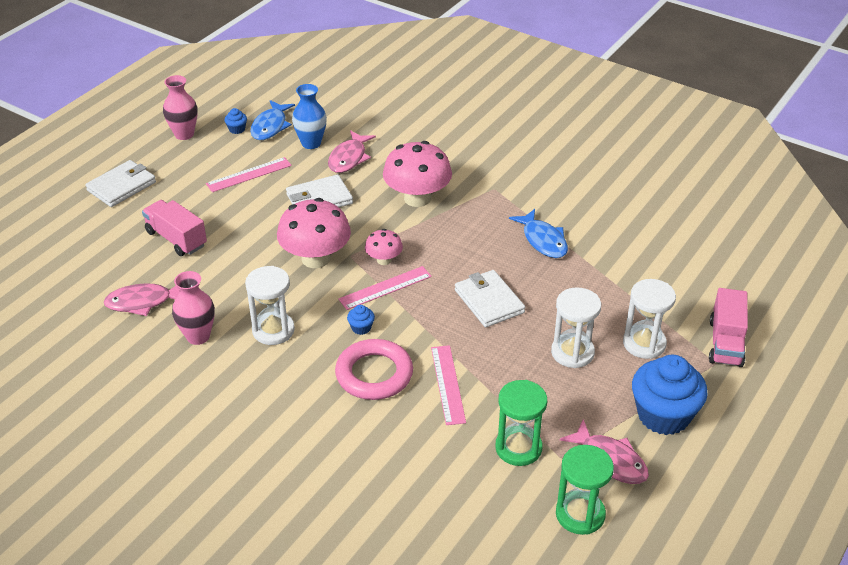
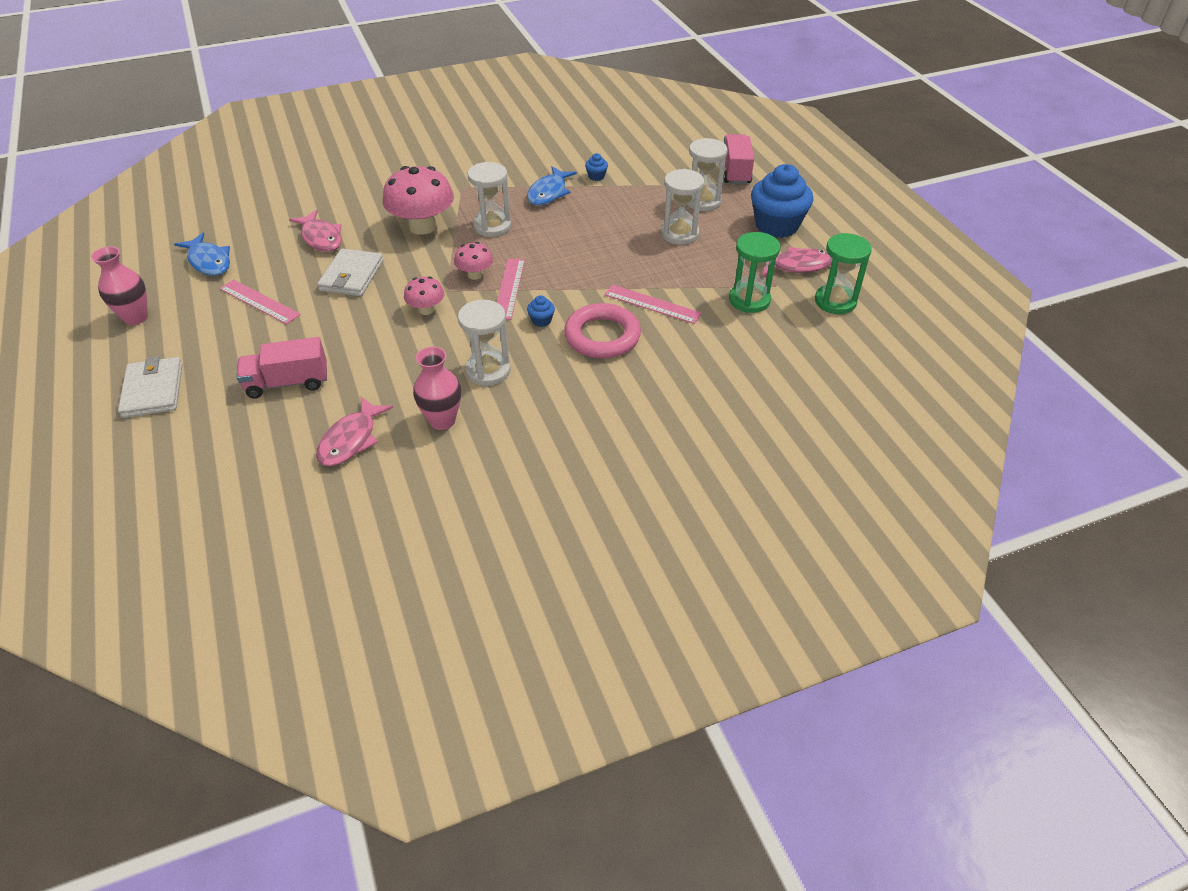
camera: 55 degrees left, 5 degrees up
pink ruler [206,157,292,192] -> pink ruler turned 60 degrees counterclockwise [219,279,301,324]
blue cupcake [225,108,247,134] -> blue cupcake moved to [585,153,608,181]
pink mushroom [277,198,351,268] -> pink mushroom [404,276,445,315], size x0.52
blue vase [292,84,327,149] -> none
white wallet [455,270,525,327] -> none
blue fish [509,209,568,258] -> blue fish turned 105 degrees clockwise [527,166,577,206]
pink truck [709,288,748,367] -> pink truck turned 135 degrees counterclockwise [723,134,754,184]
none -> white hourglass [468,162,511,237]

